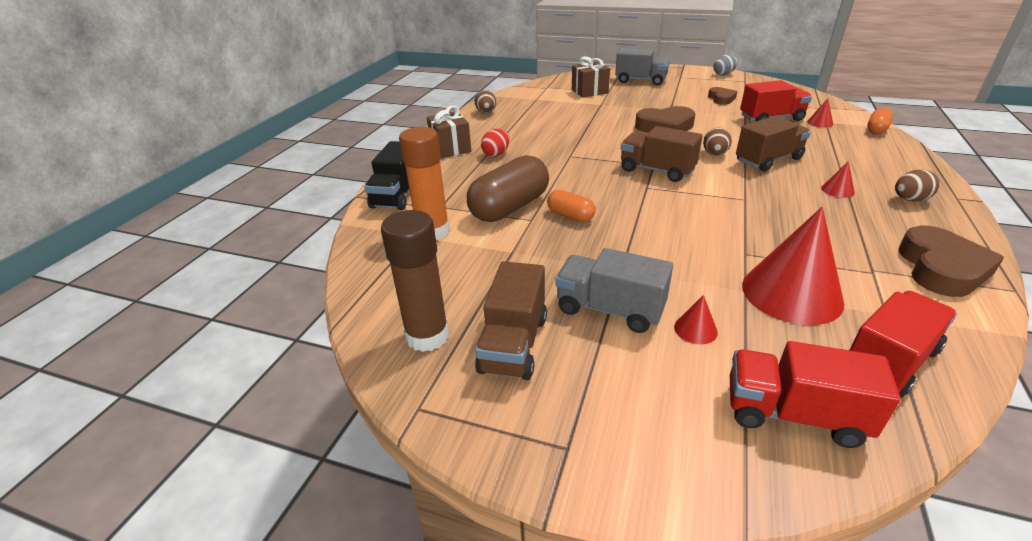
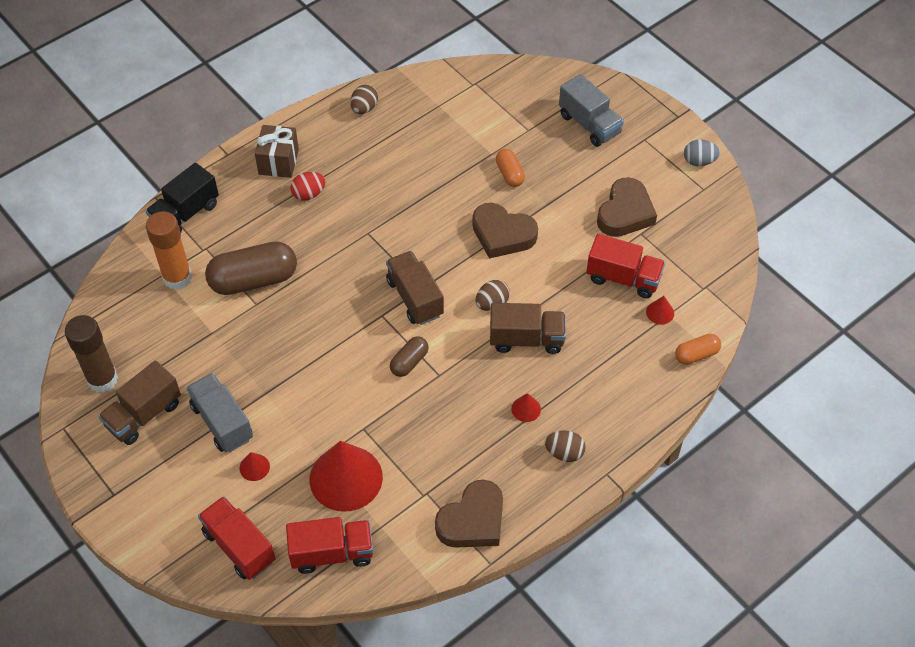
camera: 30 degrees right, 20 degrees up
orange capsule [547,190,596,222] -> orange capsule moved to [496,149,525,187]
brown gift [572,56,610,98] -> none
brown heart [708,87,737,105] -> brown heart [597,177,657,237], size x1.70
none -> brown capsule [390,336,429,377]

